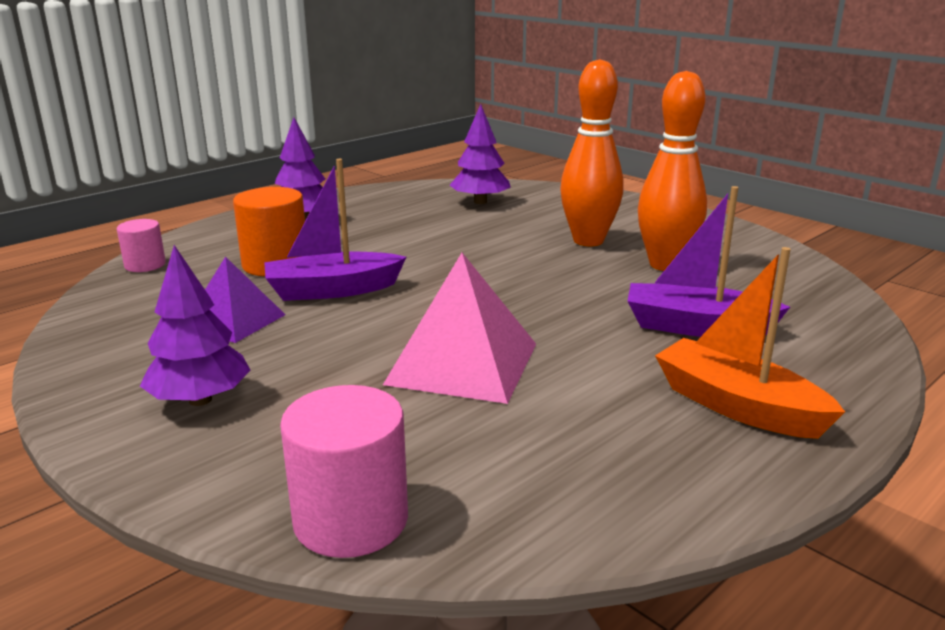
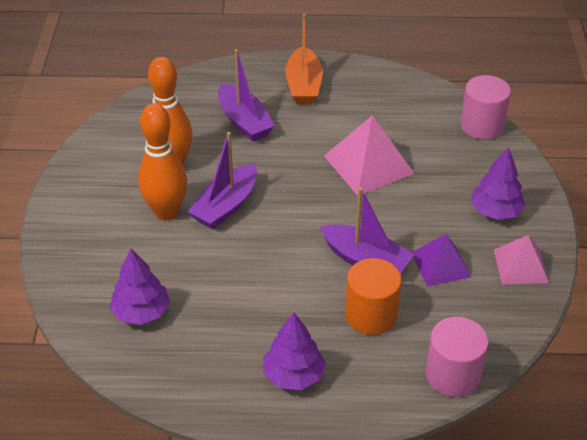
camera: 135 degrees left, 20 degrees up
pink cylinder [117,219,166,272] -> pink cylinder [425,317,488,397], size x1.68
none -> purple boat [188,132,257,229]
none -> pink pyramid [494,235,549,284]

